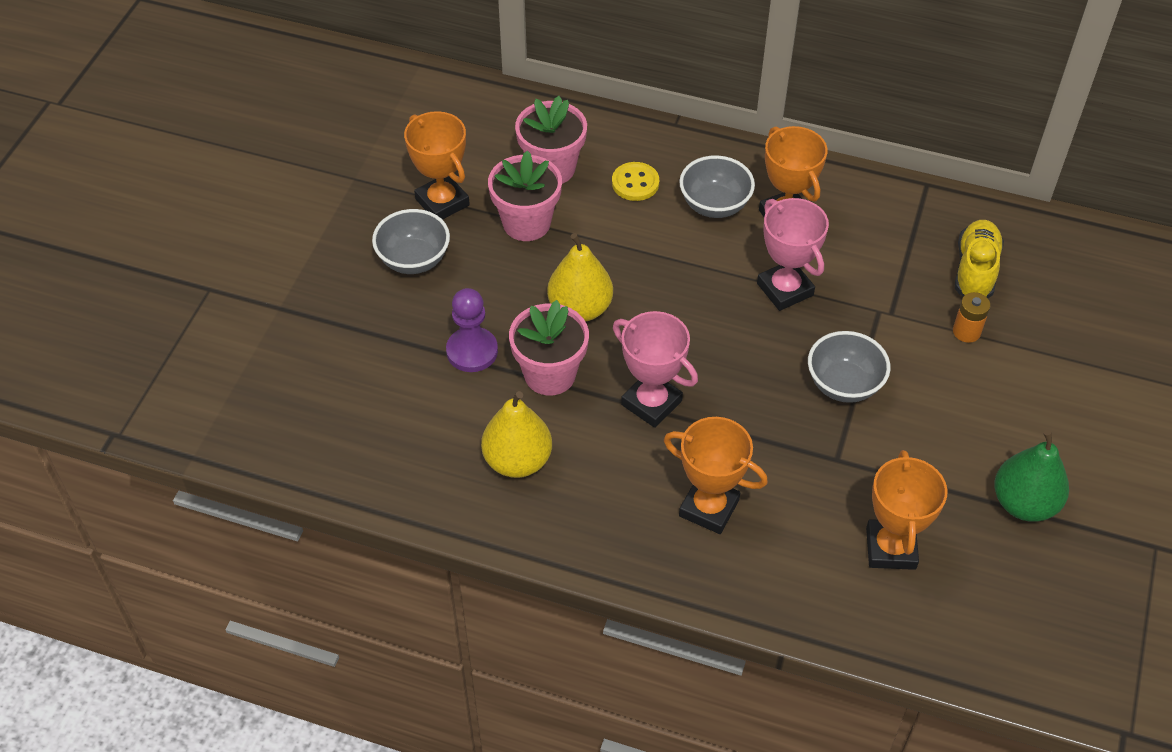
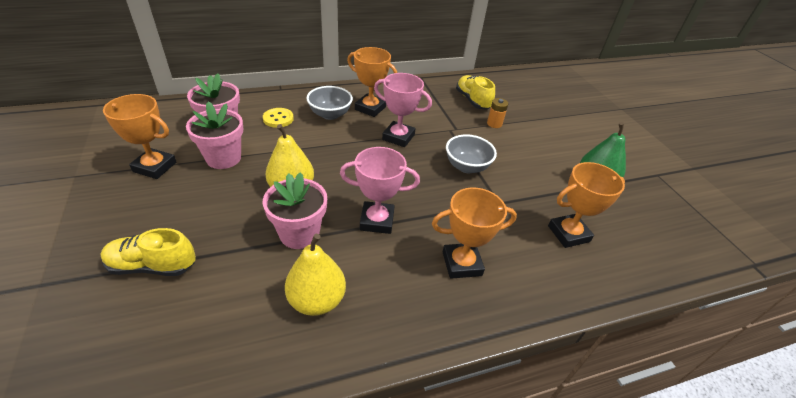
camera: 40 degrees left, 10 degrees down
grey bowl [372,209,450,274] -> none
purple pawn [446,288,498,372] -> none
orange trophy [866,450,947,570] -> orange trophy turned 75 degrees counterclockwise [548,162,625,248]
none -> yellow shoe [101,228,196,276]

